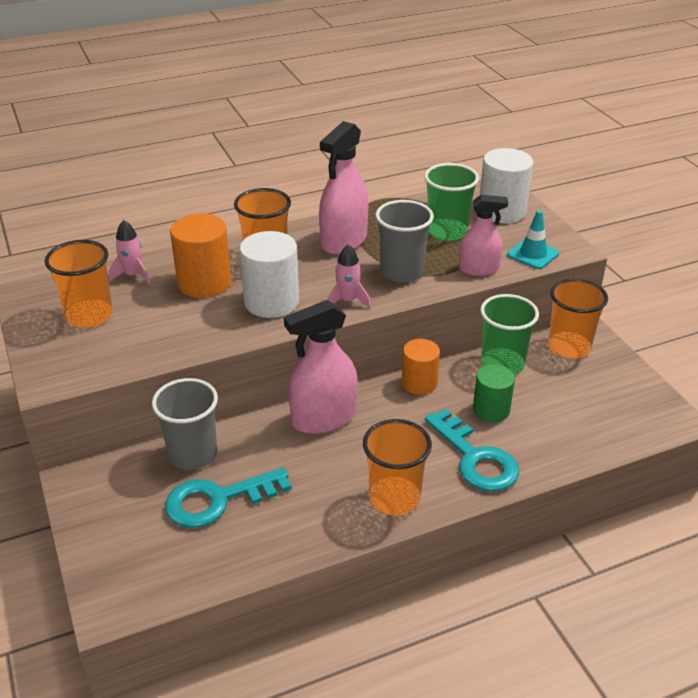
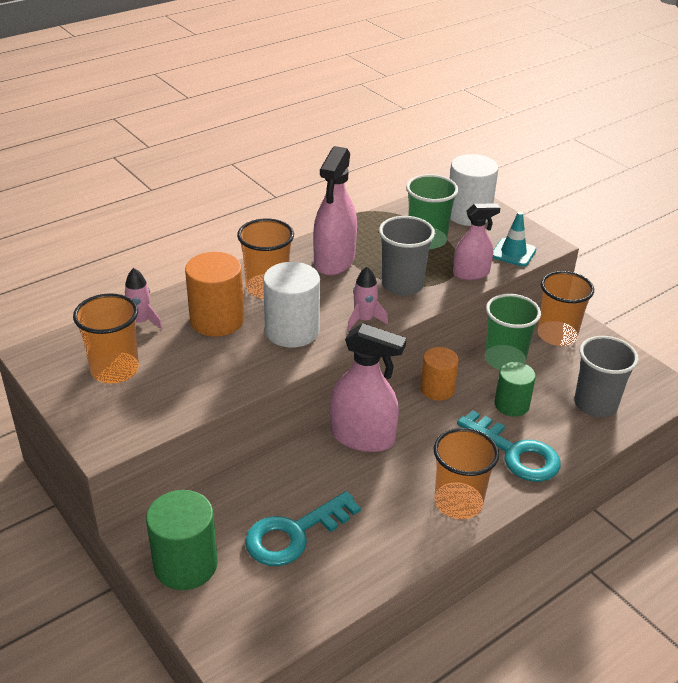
camera: 15 degrees left, 0 degrees up
grey cup [152,378,218,470] -> grey cup moved to [574,336,639,417]
pink spray bottle [284,300,358,434] -> pink spray bottle turned 120 degrees counterclockwise [330,324,406,452]
none -> green cylinder [146,490,218,590]

